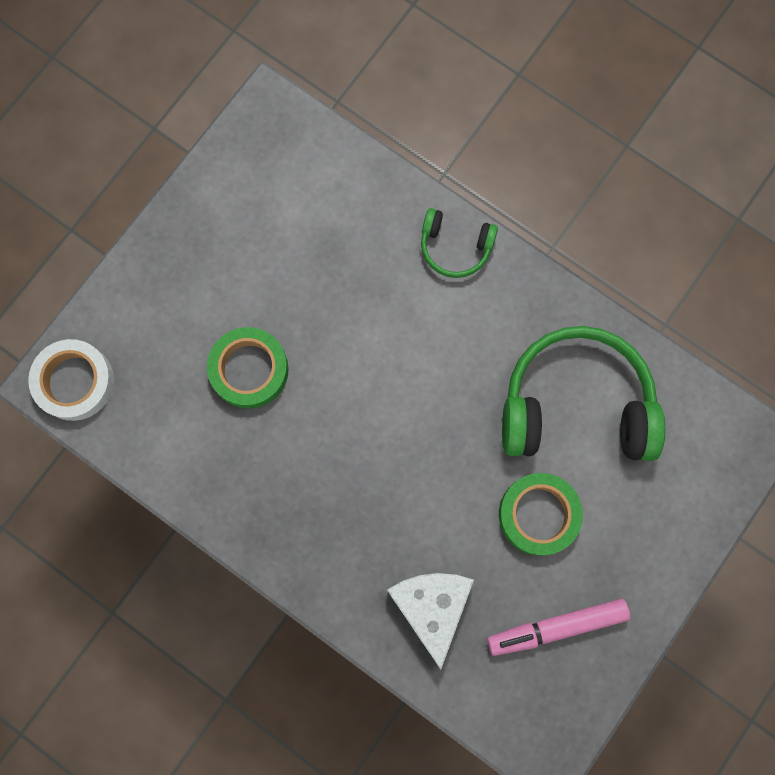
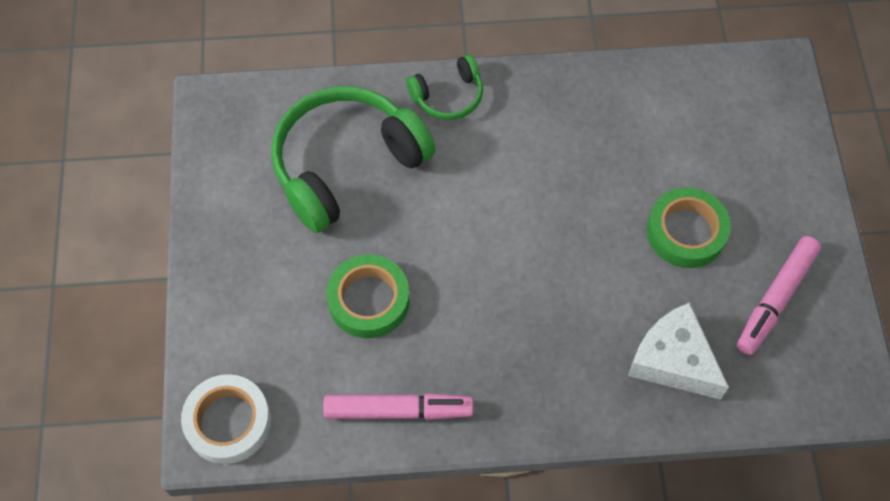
camera: 40 degrees left, 15 degrees down
green headphones [502,326,665,461] -> green headphones moved to [271,86,435,233]
none -> pink marker [323,393,473,420]

